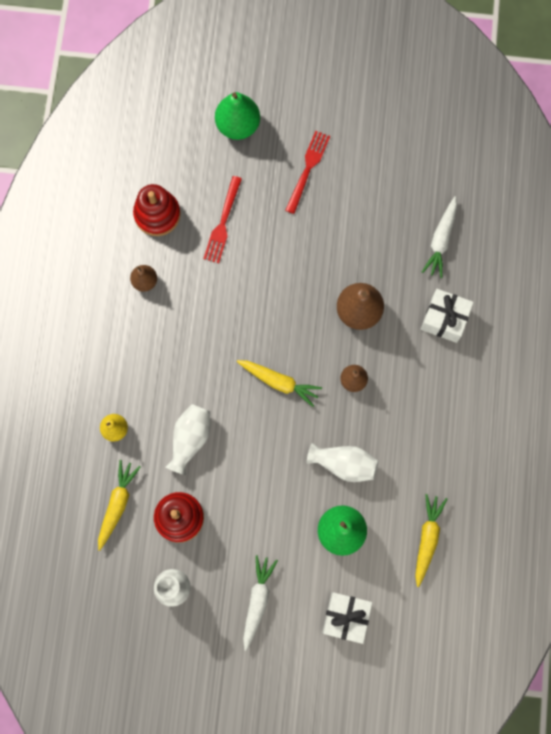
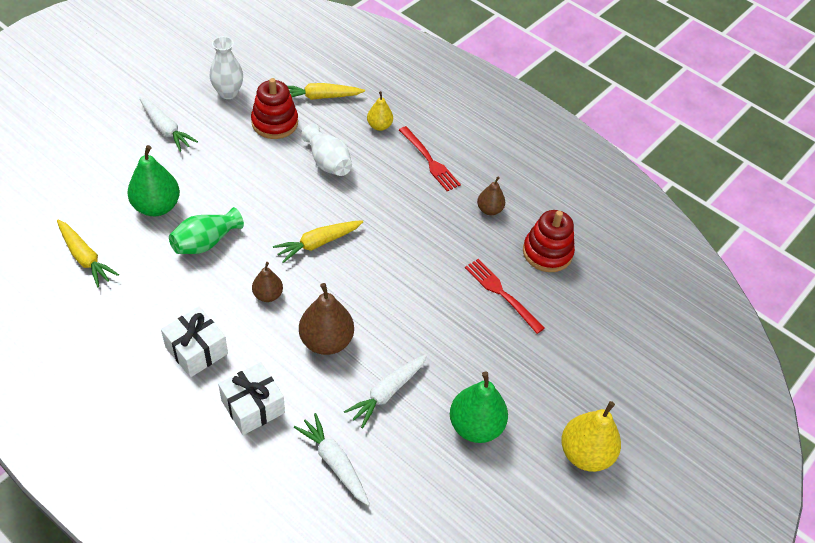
camera: 120 degrees right, 25 degrees down
yellow carrot [98,460,141,551] -> yellow carrot turned 120 degrees clockwise [288,83,365,100]
green pear [215,92,260,140] -> green pear moved to [450,372,508,443]
red fork [285,131,330,214] -> red fork moved to [399,126,461,191]
white vase [307,443,378,482] -> green vase [169,207,244,254]
white gift [322,592,372,644] -> white gift moved to [161,306,228,377]
none -> white carrot [344,354,427,428]
none -> yellow pear [561,401,621,472]

